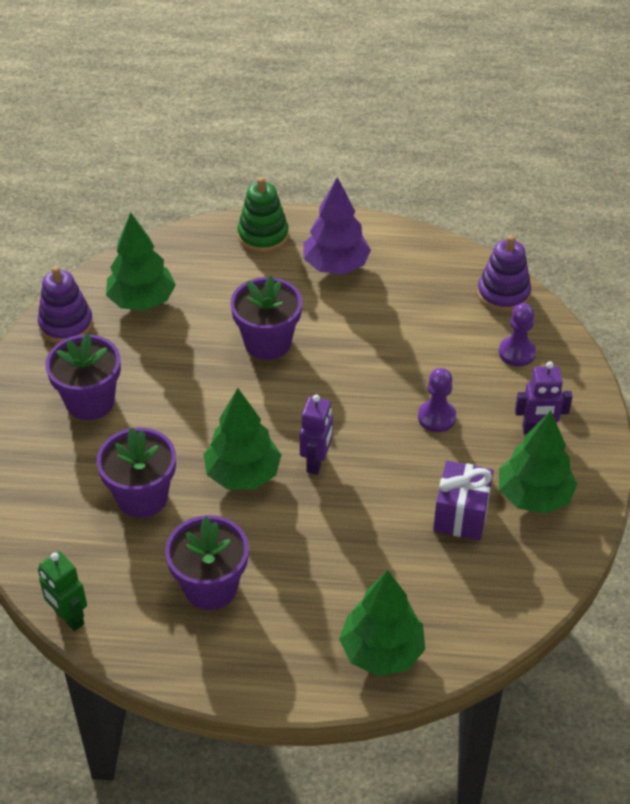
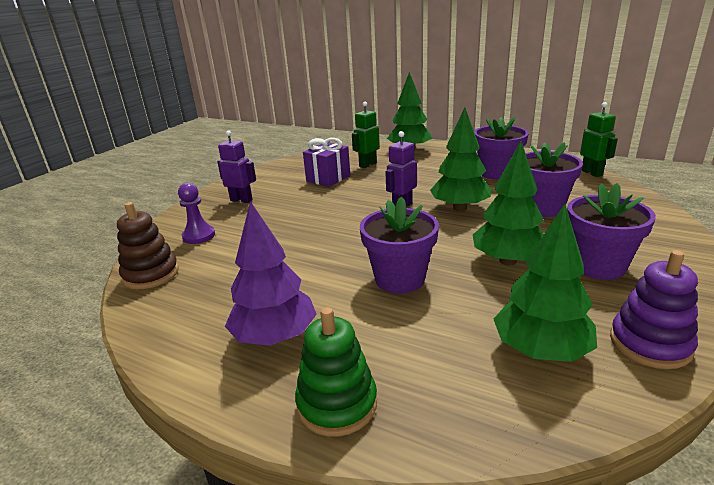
camera: 155 degrees left, 20 degrees down
purple pawn [418,368,456,432] -> none
purple stacking toy [477,235,531,312] -> brown stacking toy [117,202,179,289]
green tree [499,410,577,514] -> green tree moved to [473,141,544,266]
none -> green robot [352,102,380,168]

